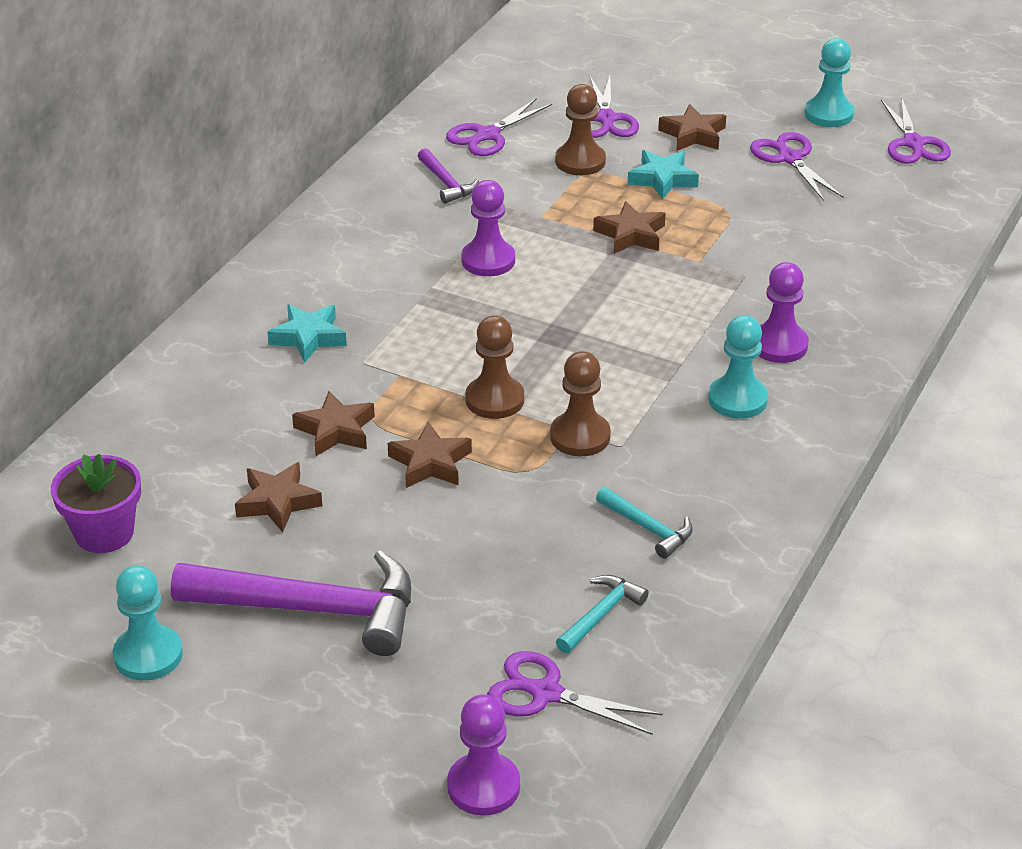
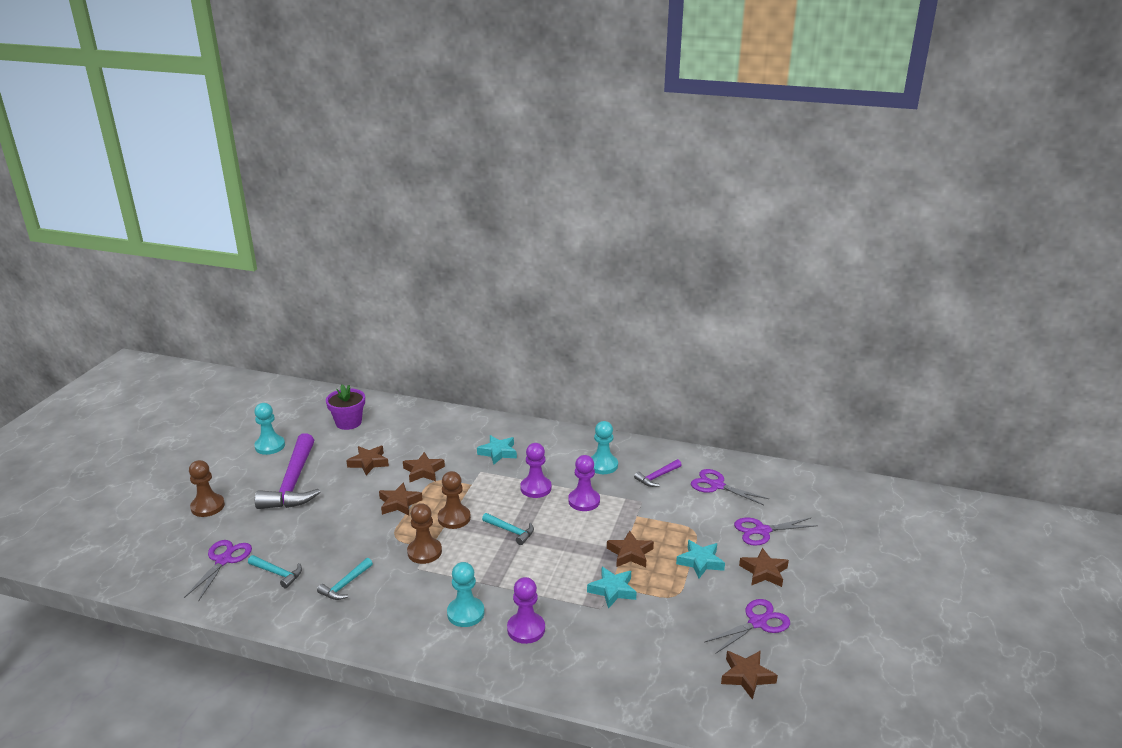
camera: 80 degrees right, 10 degrees down
purple pawn [447,694,520,816] -> purple pawn moved to [520,443,552,498]
brown pawn [555,84,606,175] -> brown pawn moved to [189,460,225,517]
turquoise pawn [805,38,854,127] -> turquoise pawn moved to [591,421,618,474]
purple scissors [881,96,951,164] -> none
none -> turquoise hammer [482,513,534,545]
none -> turquoise star [587,567,637,609]
none -> brown star [721,650,778,700]

